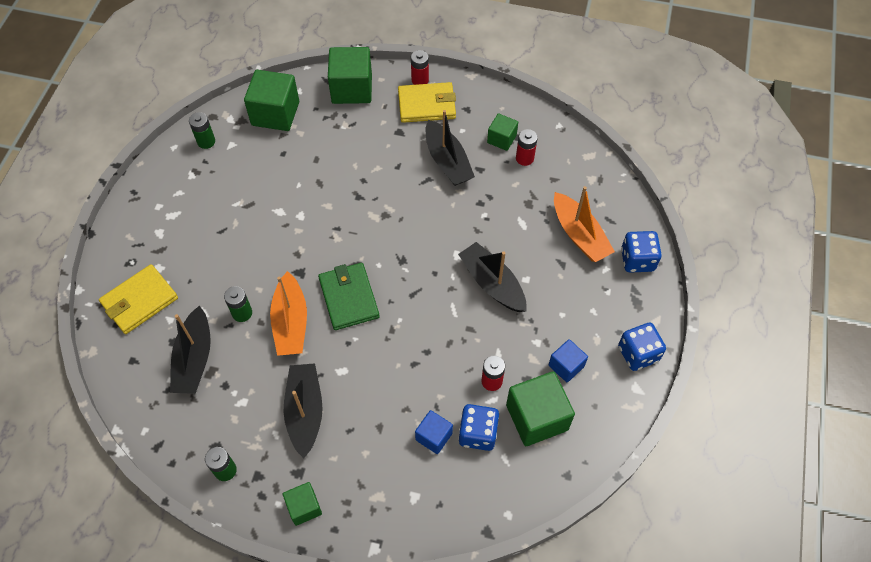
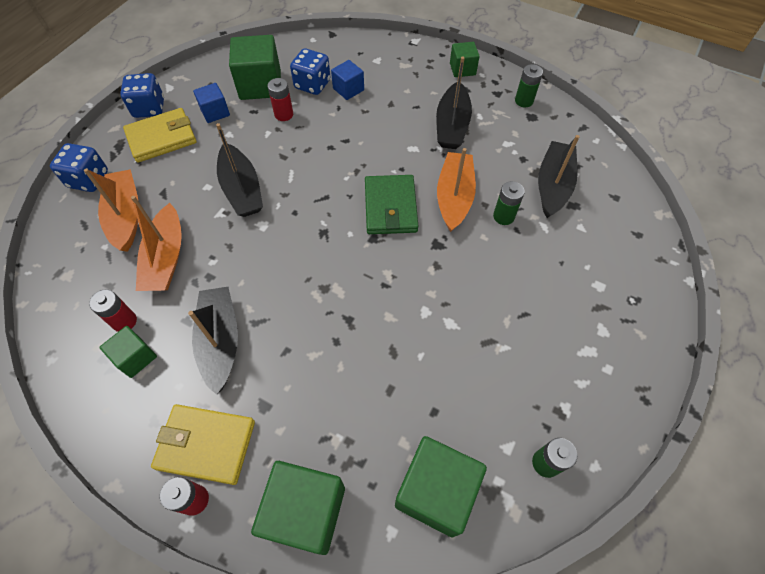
camera: 165 degrees left, 0 degrees up
yellow wallet [99,264,178,334] -> yellow wallet moved to [123,108,197,162]
none -> orange boat [131,196,182,291]

